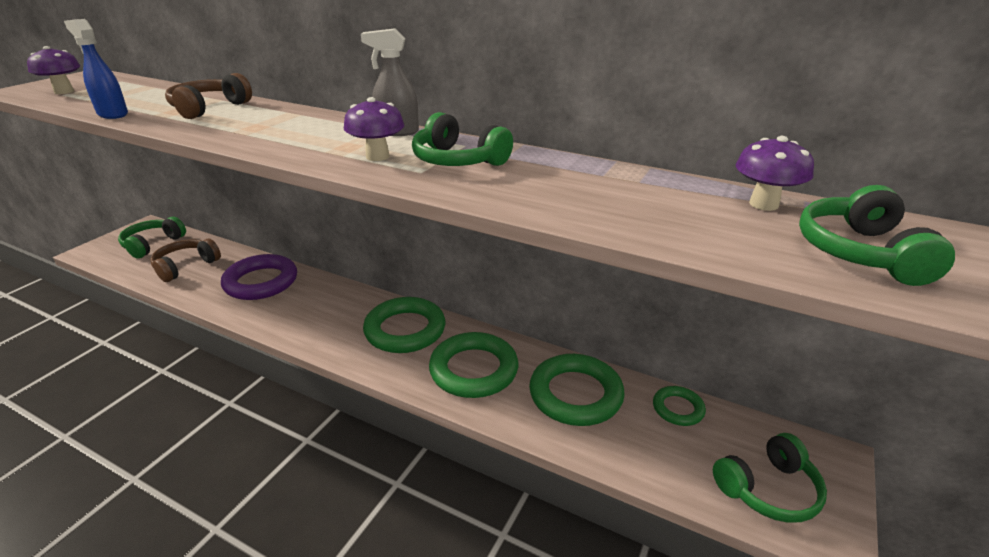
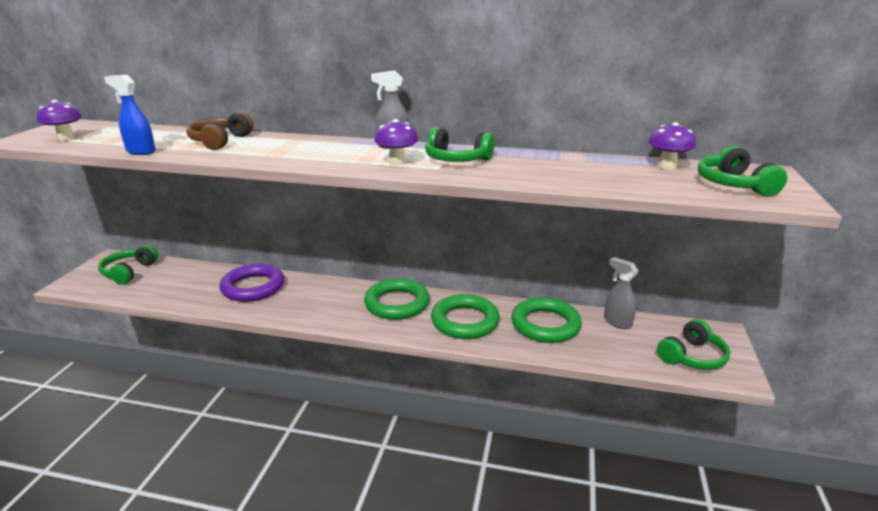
camera: 15 degrees left, 5 degrees down
brown headphones [150,239,221,282] -> none
green ring [653,386,706,426] -> grey spray bottle [604,257,639,329]

